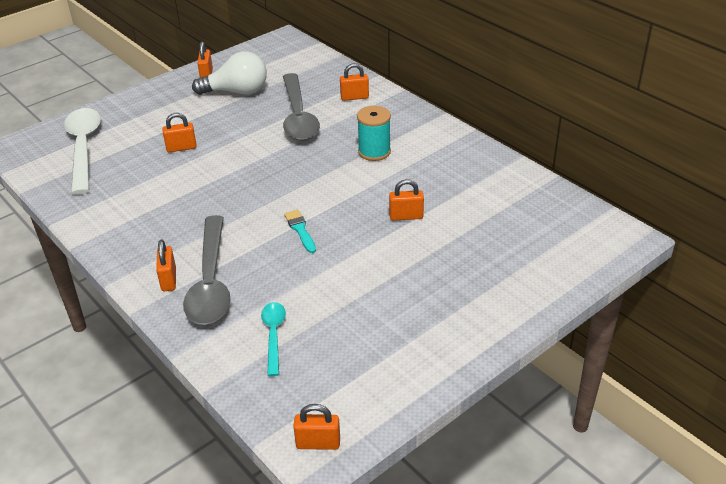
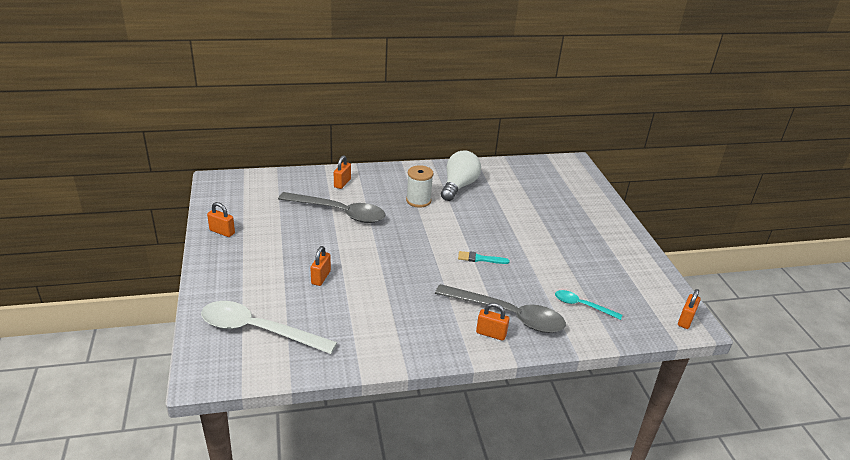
camera: 65 degrees left, 5 degrees down
white light bulb [192,51,267,95] -> white light bulb moved to [441,151,481,201]
turquoise spool [357,106,391,161] -> white spool [406,165,434,208]
orange padlock [389,179,424,221] -> none

